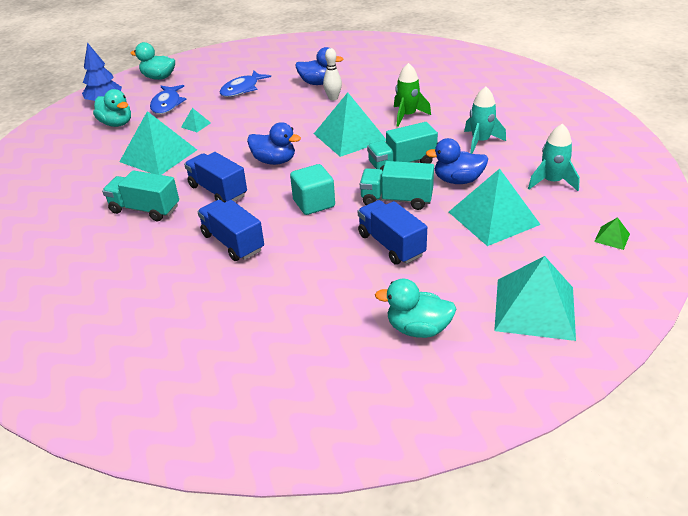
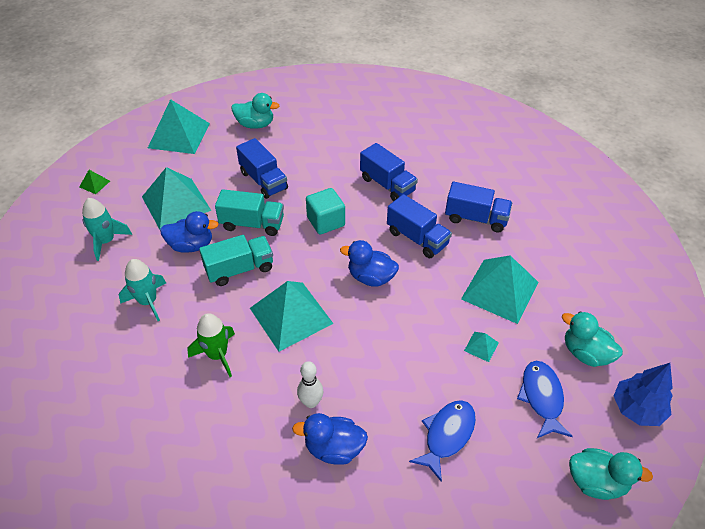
camera: 175 degrees right, 10 degrees up
turquoise truck [102,170,179,221] -> blue truck [445,182,512,233]

